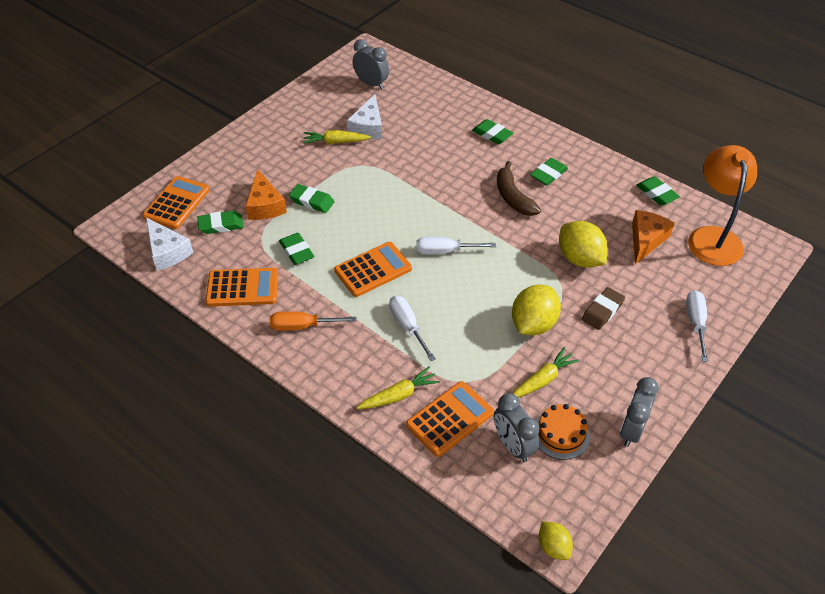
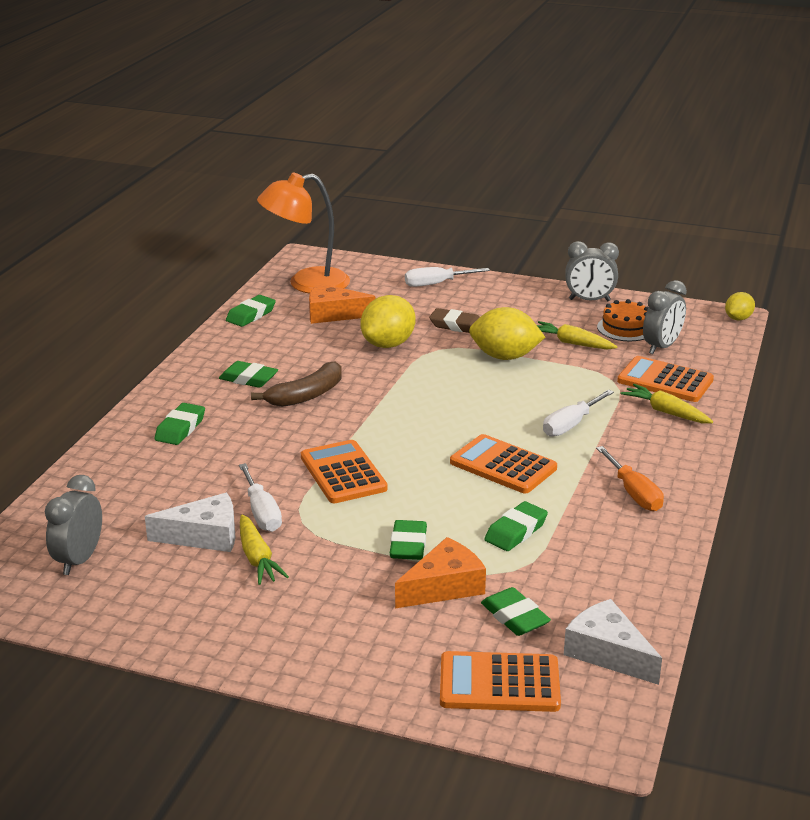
camera: 110 degrees left, 20 degrees down
white cheese [146,218,193,271] -> white cheese turned 75 degrees counterclockwise [564,599,662,685]
orange calculator [205,268,278,306] -> orange calculator moved to [301,440,388,503]
white screwdriver [417,237,496,254] -> white screwdriver moved to [239,463,282,532]

